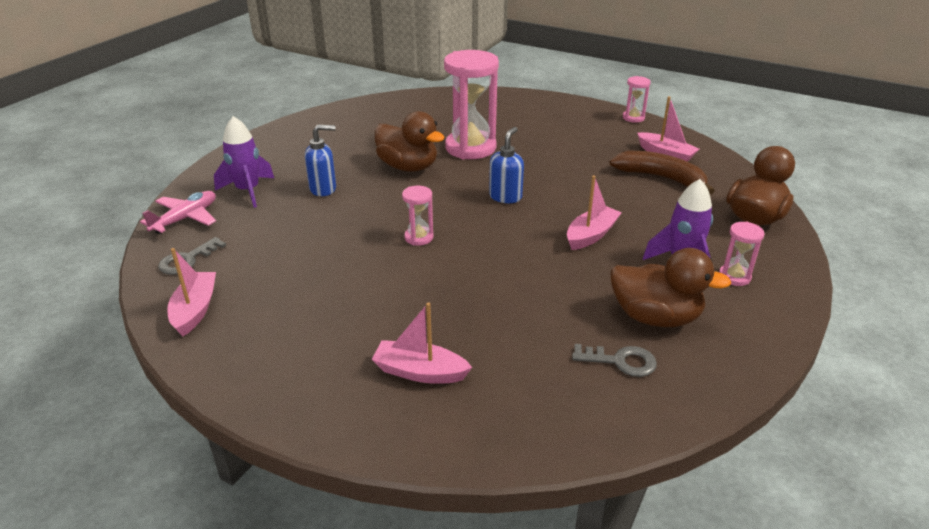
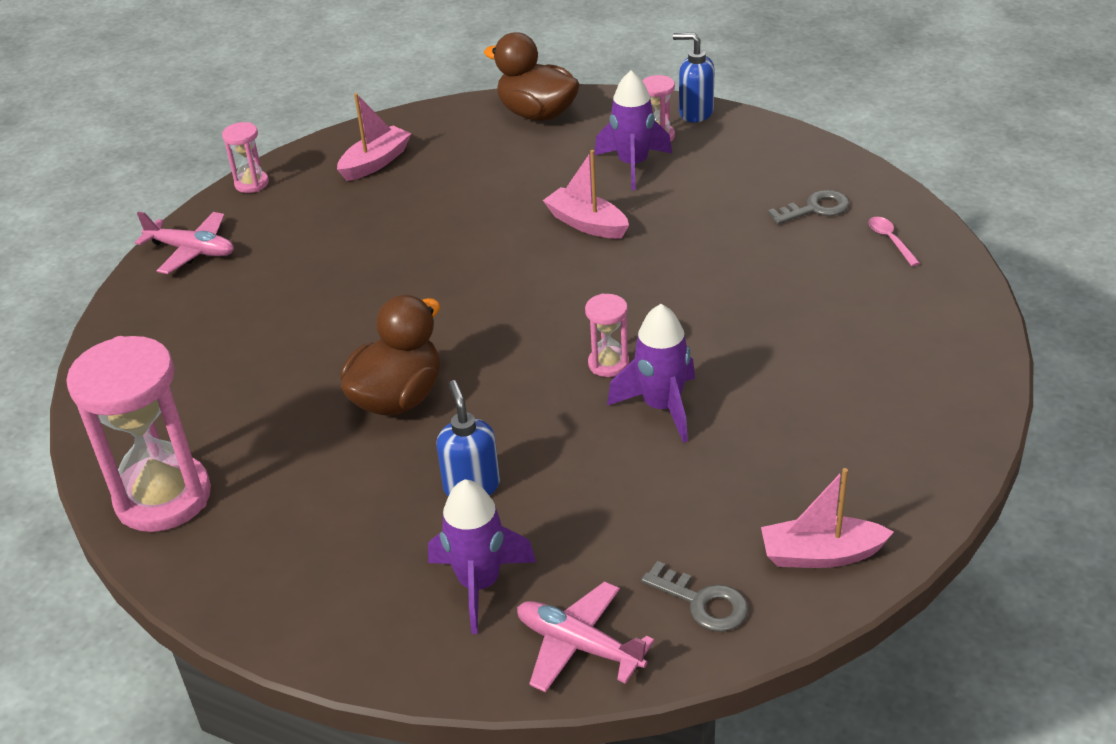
camera: 90 degrees left, 5 degrees up
pink boat [372,302,472,384] -> none
pink hourglass [444,50,499,159] -> pink hourglass moved to [66,336,211,532]
blue soap dispenser [489,127,524,203] -> blue soap dispenser moved to [673,33,715,122]
grey key [572,344,657,377] -> grey key turned 60 degrees clockwise [768,190,850,224]
brown banana [609,151,715,195] -> none
brown duck [610,248,731,327] -> none
none -> pink plane [135,212,234,274]
none -> purple rocket [607,304,695,443]
none -> pink spoon [869,217,920,266]

